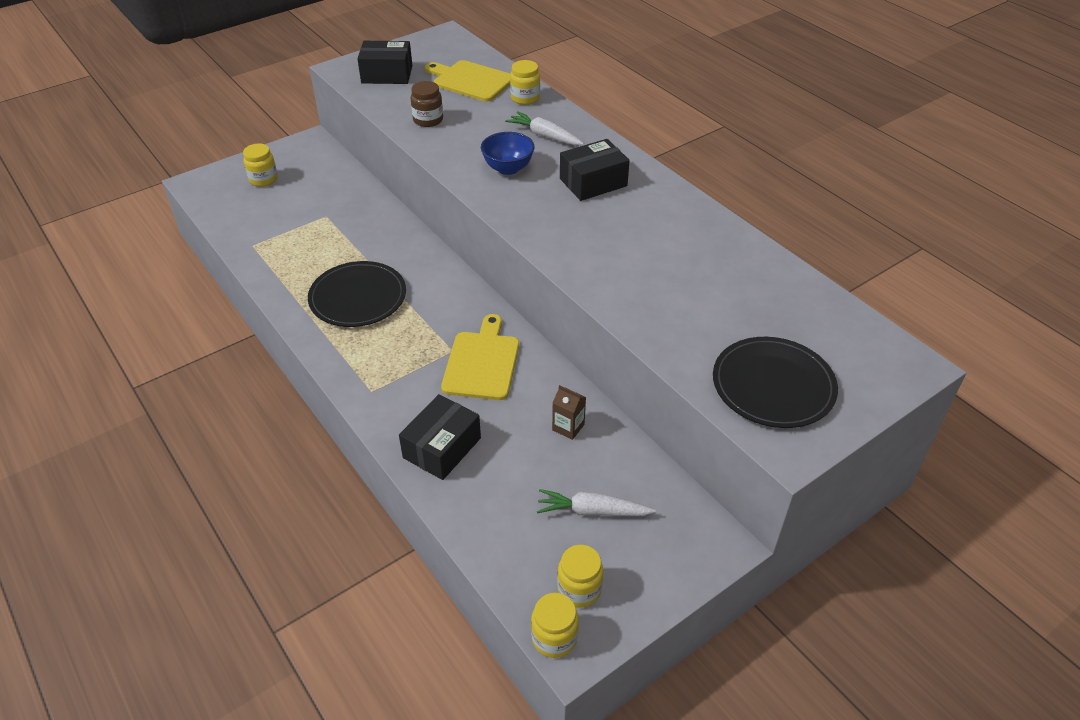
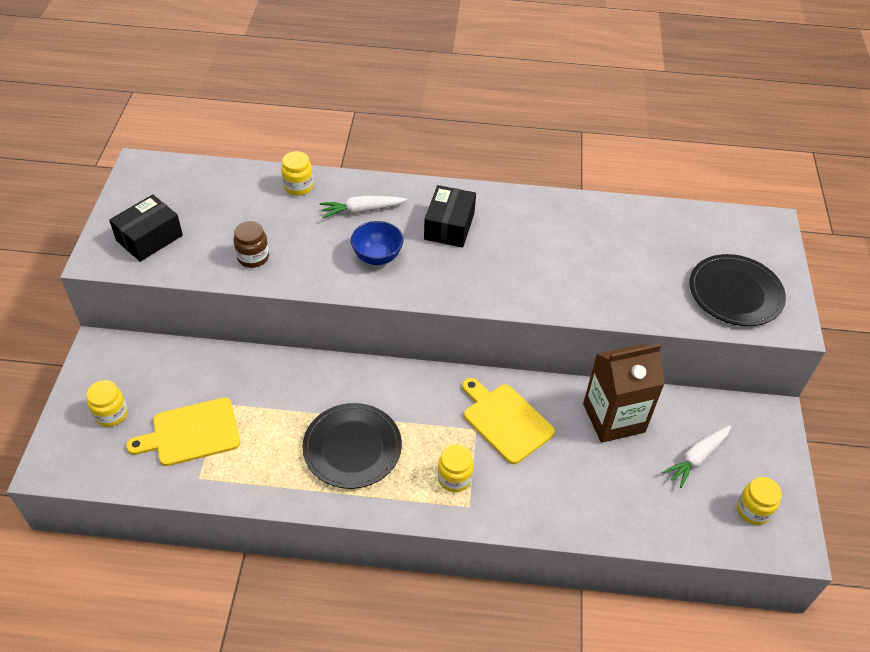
camera: 50 degrees left, 5 degrees up
black box [399,394,481,480] -> none
yellow cutting board [425,60,510,102] -> yellow cutting board moved to [126,397,240,466]
yellow jar [531,593,579,658] -> yellow jar moved to [438,444,474,492]
brown carton [552,385,586,440] -> brown carton [583,344,665,443], size x2.36

